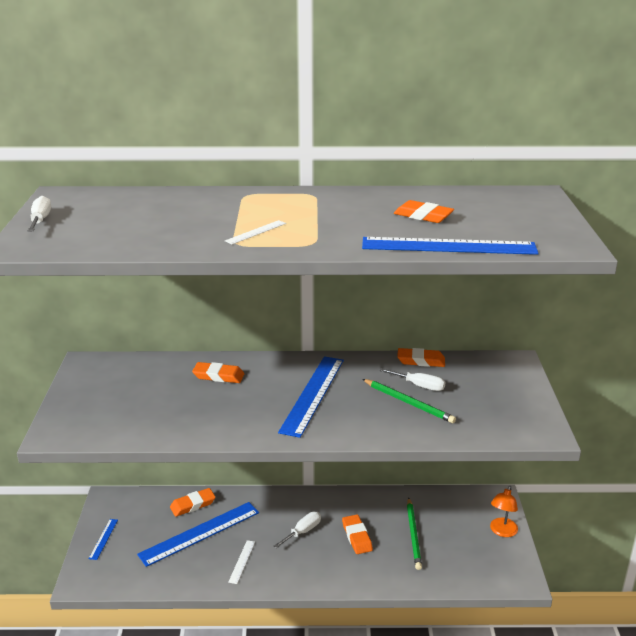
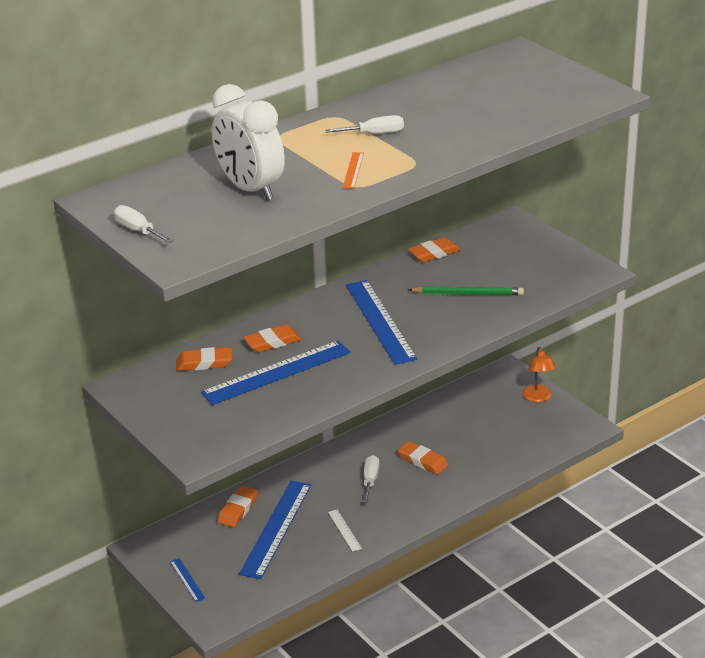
camera: 35 degrees left, 5 degrees up
white ruler [225,220,286,244] -> orange ruler [343,152,364,189]
blue ruler [362,237,539,255] -> blue ruler moved to [201,341,351,405]
white screwdriver [380,368,445,391] -> white screwdriver moved to [325,115,404,134]
orange eraser [394,200,454,223] -> orange eraser moved to [176,347,232,371]
green pencil [407,498,422,570] -> none
none -> white clock [212,84,285,201]

